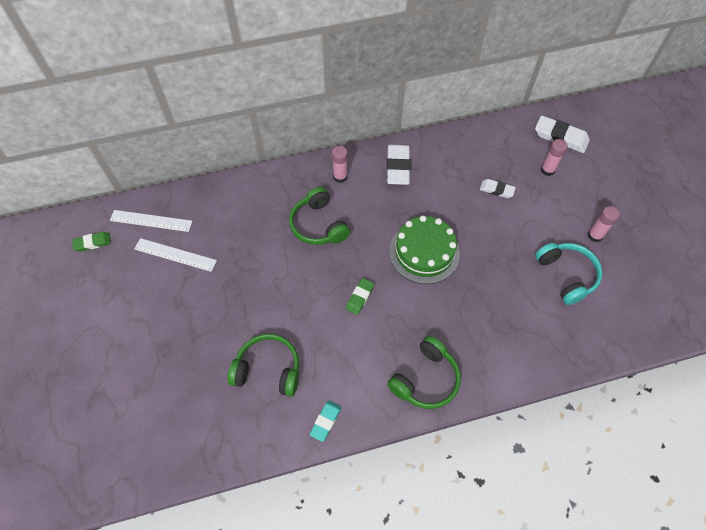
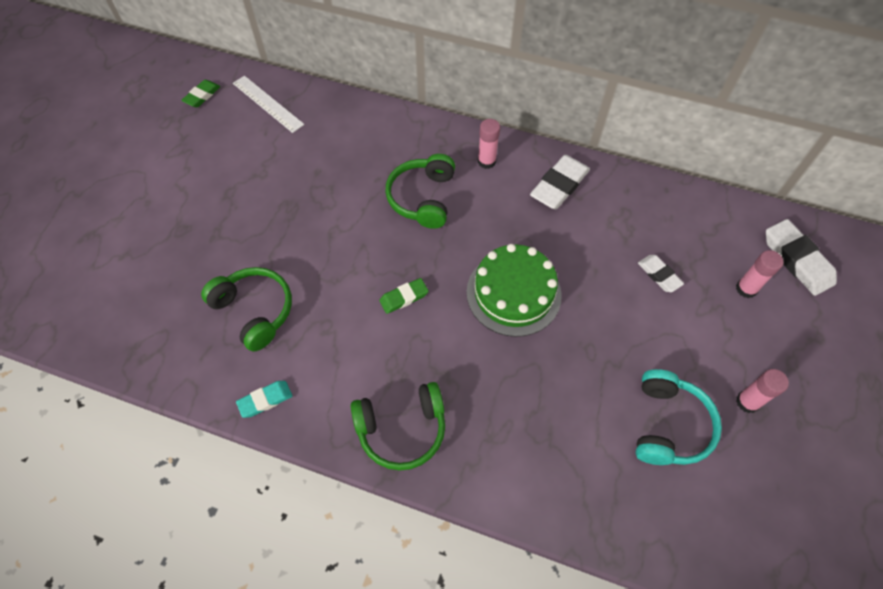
camera: 35 degrees right, 0 degrees up
green eraser [72,232,111,252] -> green eraser turned 75 degrees counterclockwise [181,80,220,107]
white ruler [134,238,217,272] -> none

